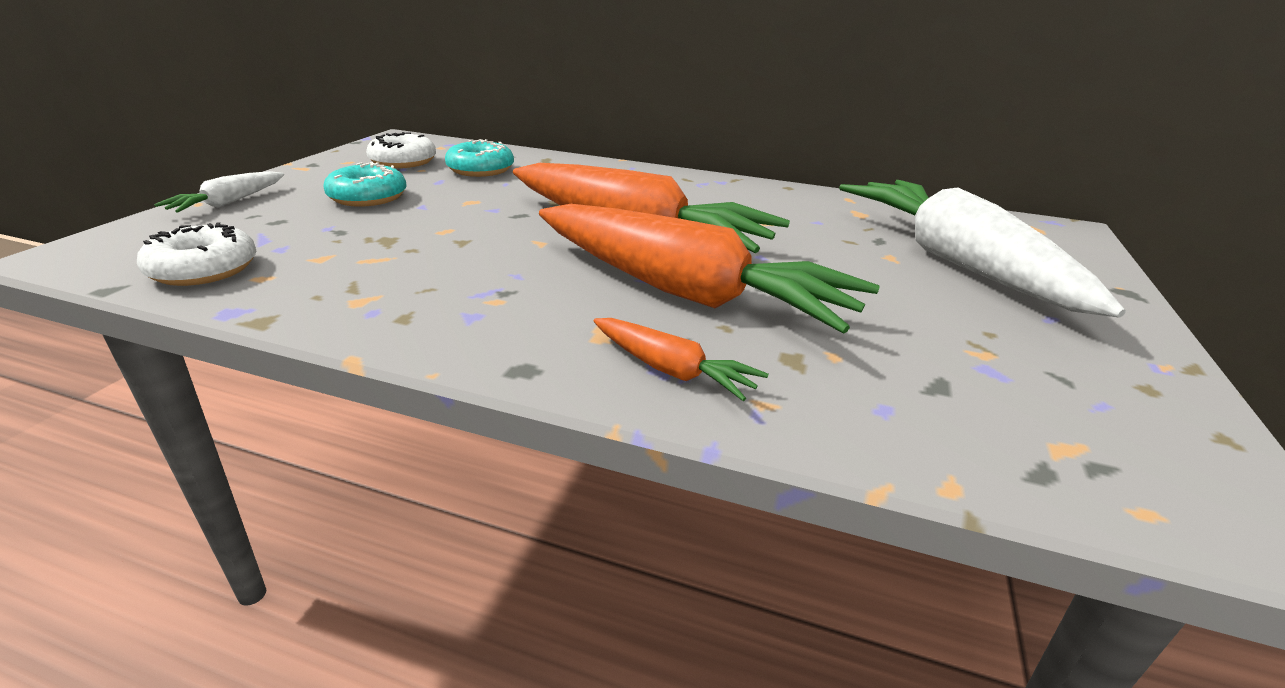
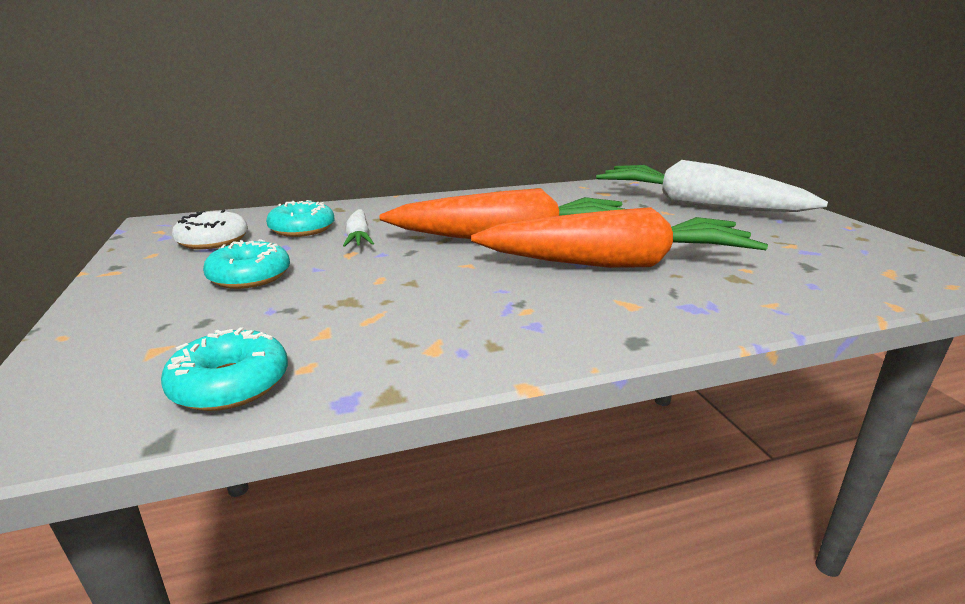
camera: 35 degrees left, 5 degrees down
white donut [137,222,256,286] -> turquoise donut [161,327,288,411]
white carrot [154,171,284,213] -> white carrot moved to [343,209,374,247]
orange carrot [594,318,769,401] -> none

